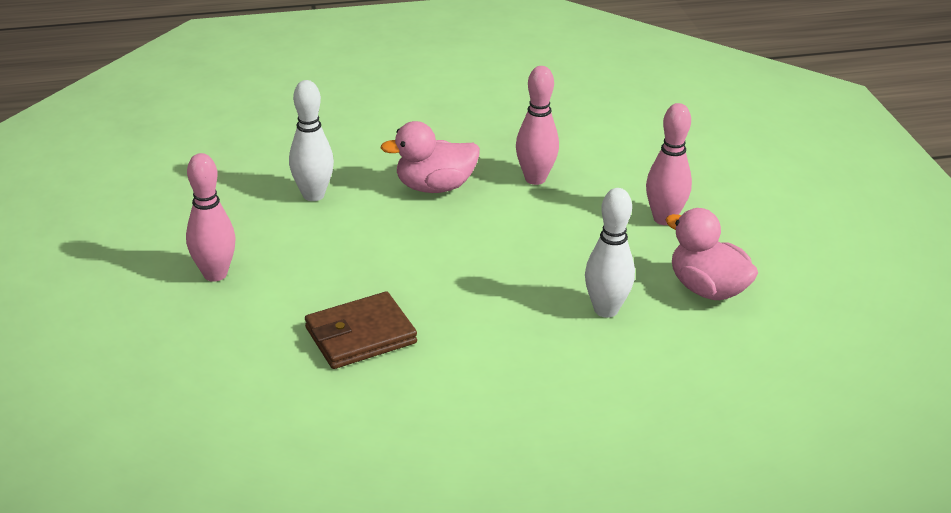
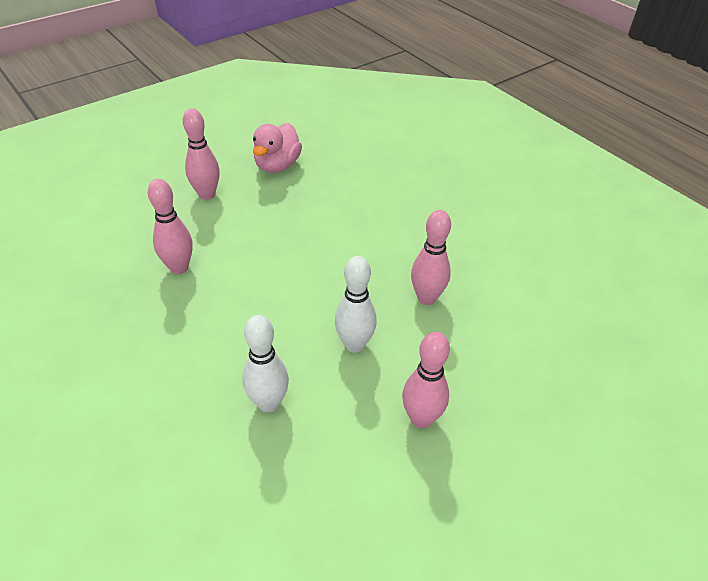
camera: 115 degrees left, 10 degrees up
brown wallet [305,292,417,369] -> pink bowling pin [411,210,451,305]
pink duck [380,121,480,193] -> none
white bowling pin [585,188,635,318] -> white bowling pin moved to [335,256,377,353]

